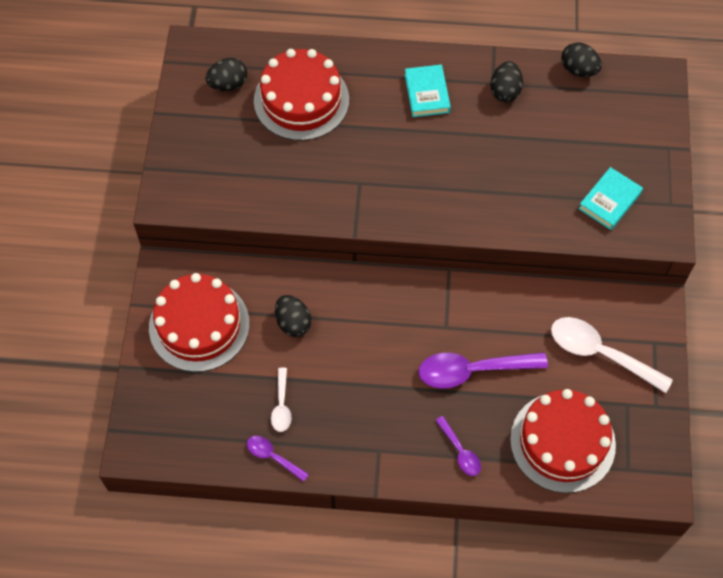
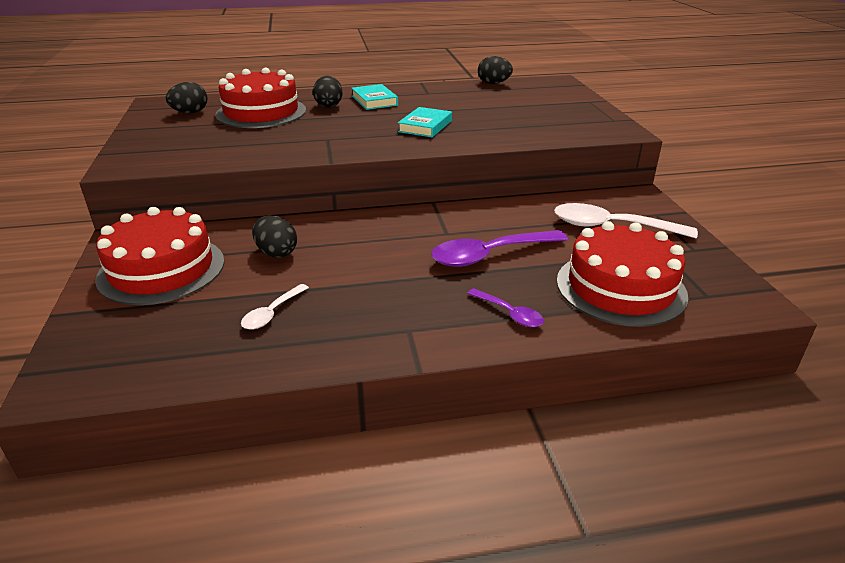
camera: 15 degrees left, 30 degrees down
purple spoon [247,436,309,482] -> none
white spoon [271,368,291,432] -> white spoon turned 45 degrees clockwise [241,284,309,330]
black egg [490,61,523,102] -> black egg moved to [313,76,342,108]
turquoise book [578,167,643,230] -> turquoise book moved to [398,107,452,137]

